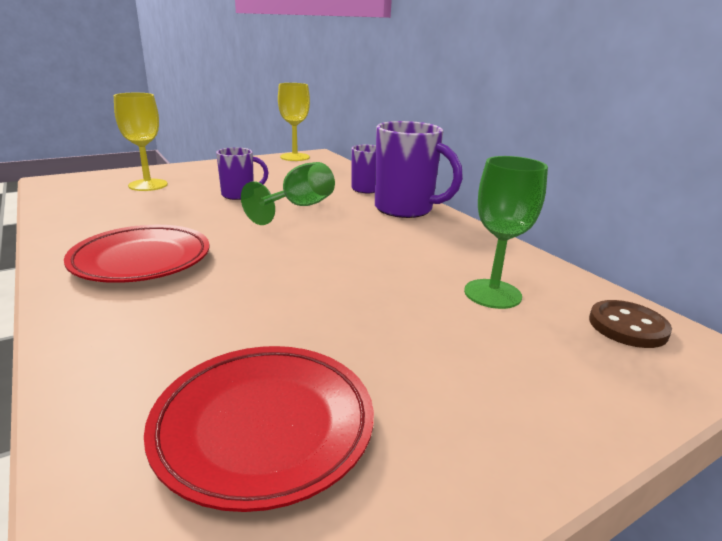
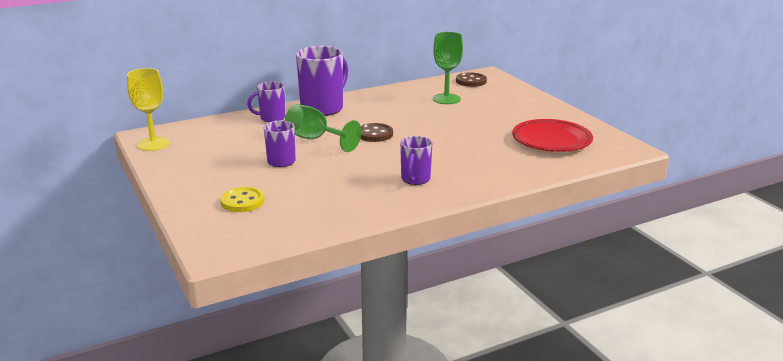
camera: 85 degrees left, 0 degrees up
red plate [64,225,210,283] -> purple mug [400,136,432,185]
yellow goblet [114,93,168,191] -> yellow button [220,187,264,212]
none -> brown button [361,123,393,142]

